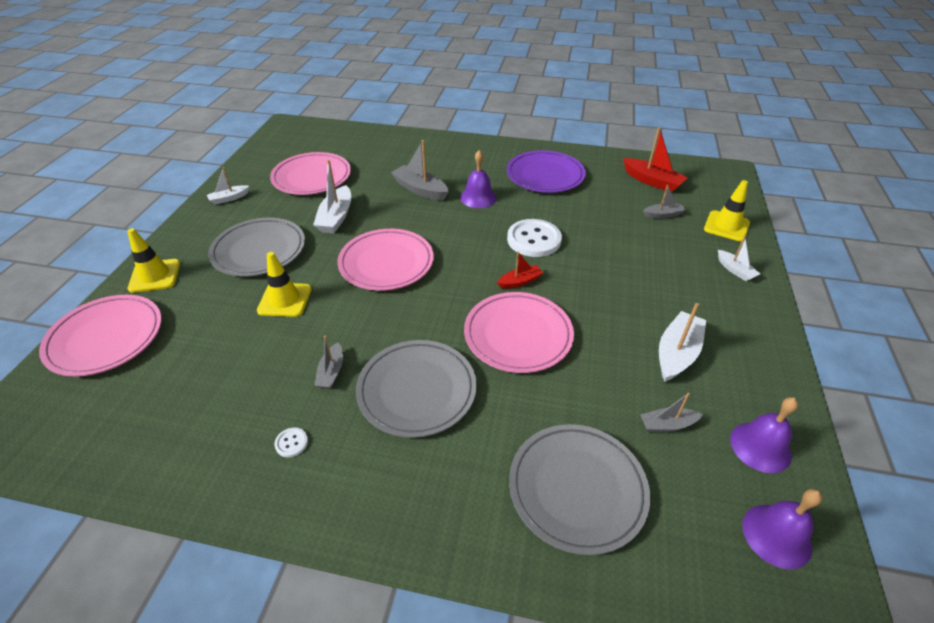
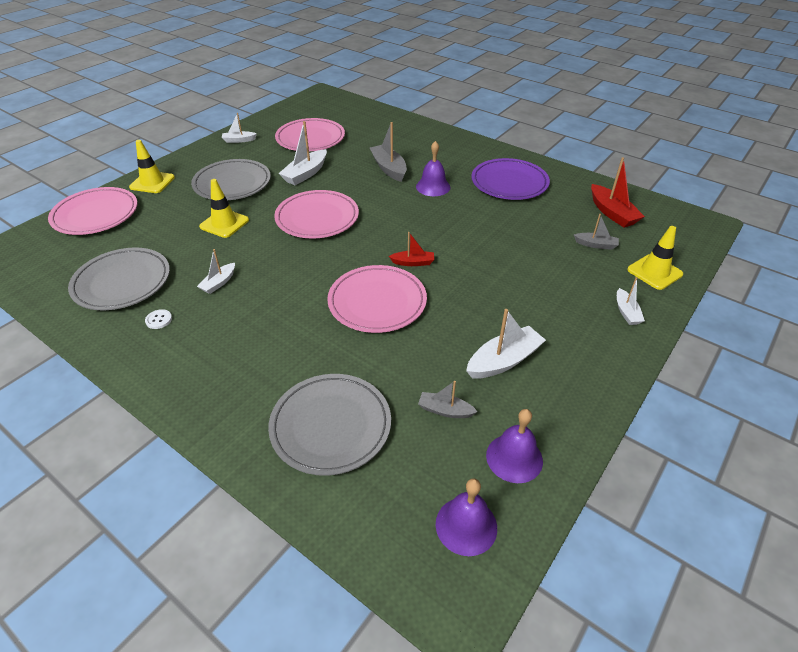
camera: 25 degrees right, 0 degrees up
grey boat [314,335,343,389] -> white boat [197,249,235,294]
grey plate [356,340,477,438] -> grey plate moved to [68,248,170,310]
white button [507,219,562,257] -> none

